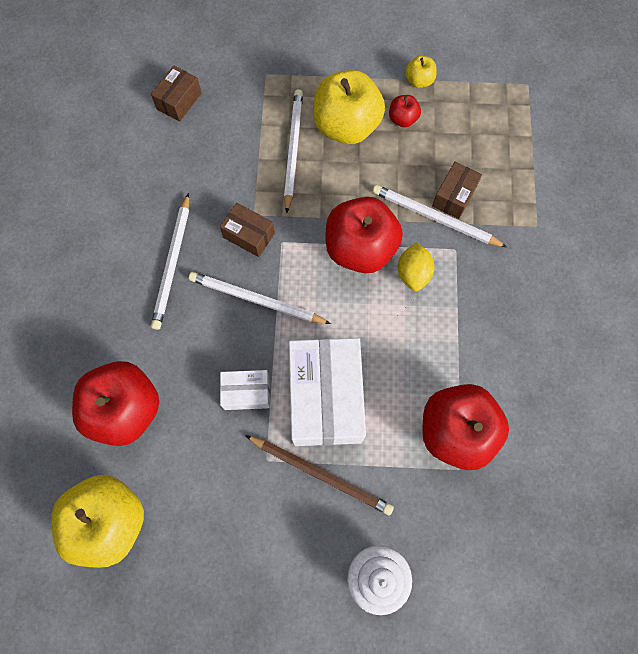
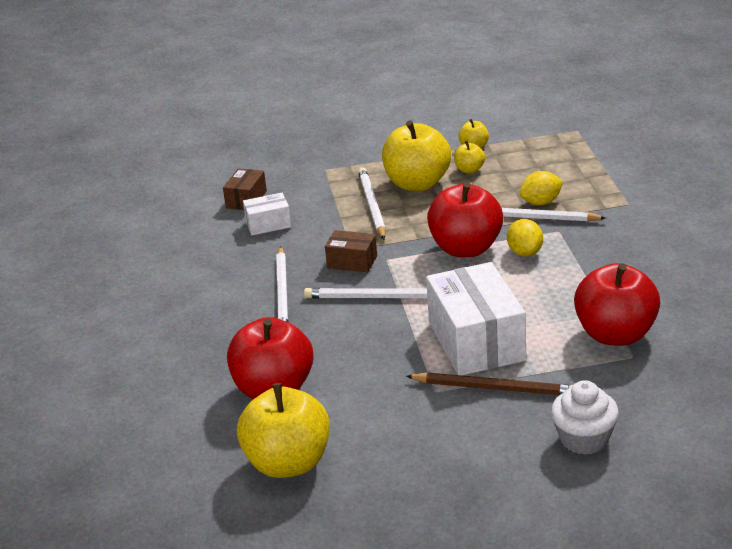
camera: 10 degrees left, 40 degrees down
white box [220,370,270,410] -> white box moved to [243,193,291,235]
red apple [389,95,421,127] -> yellow apple [454,141,485,173]
brown box [432,162,482,219] -> yellow lemon [519,171,563,205]

